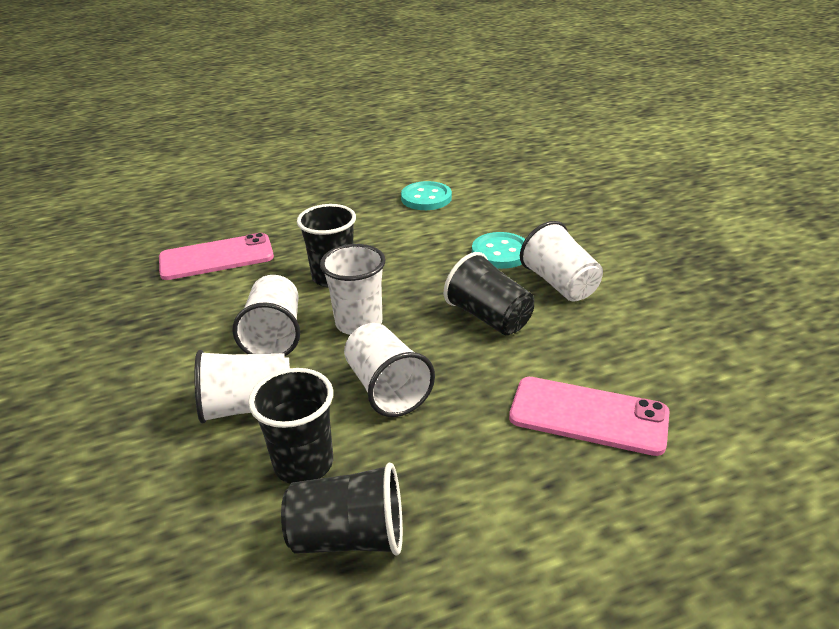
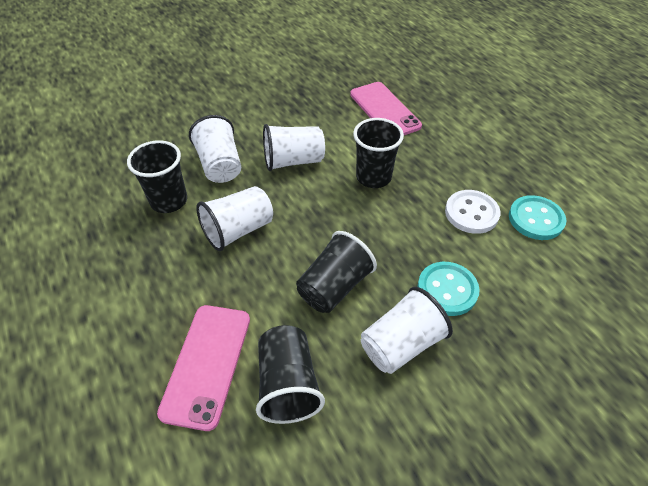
camera: 80 degrees right, 15 degrees up
black cup [281,463,403,556] -> black cup moved to [256,325,325,424]
white cup [320,244,386,335] -> none
none -> white button [445,190,501,234]

